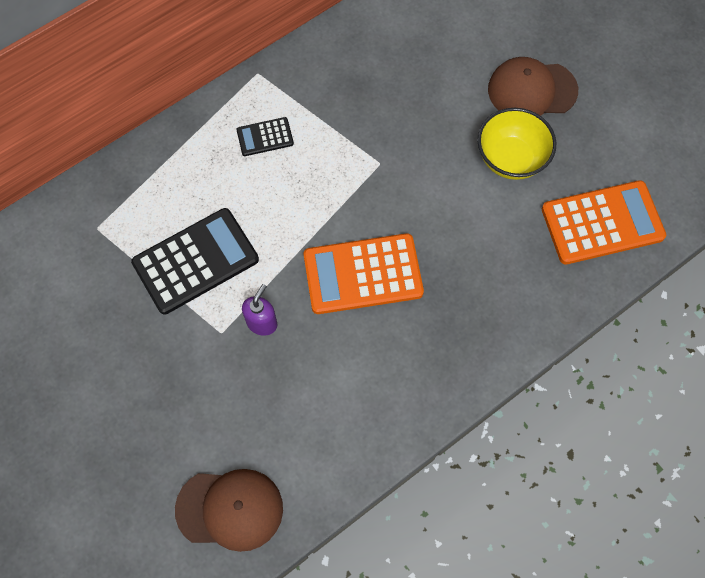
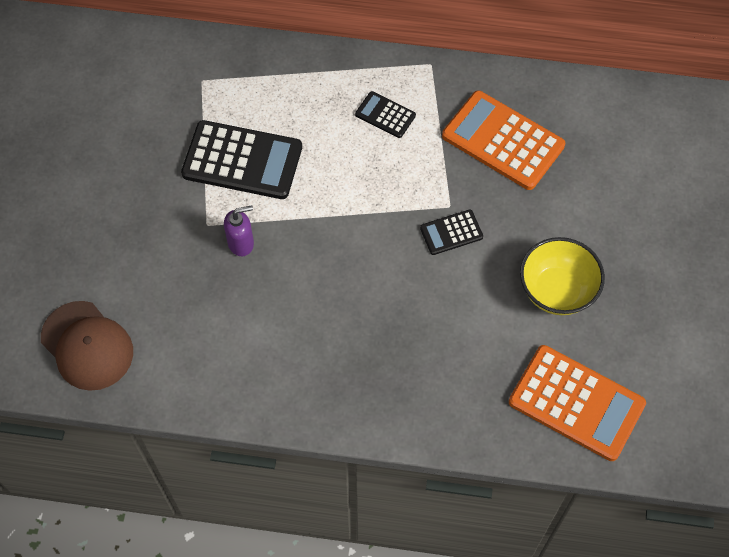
camera: 45 degrees right, 5 degrees down
orange calculator [304,233,424,314] -> orange calculator moved to [442,90,565,190]
brown cap [488,57,578,116] -> none
none -> black calculator [420,210,483,255]

